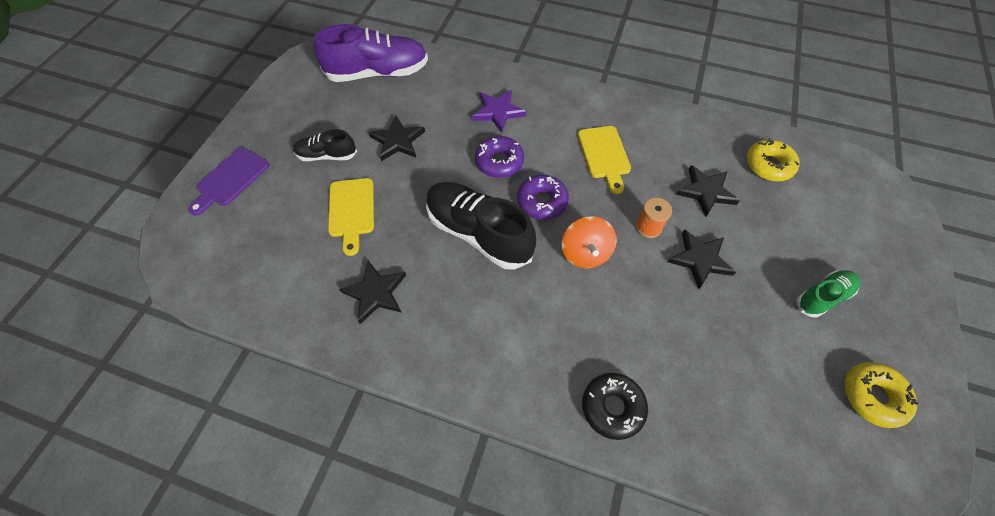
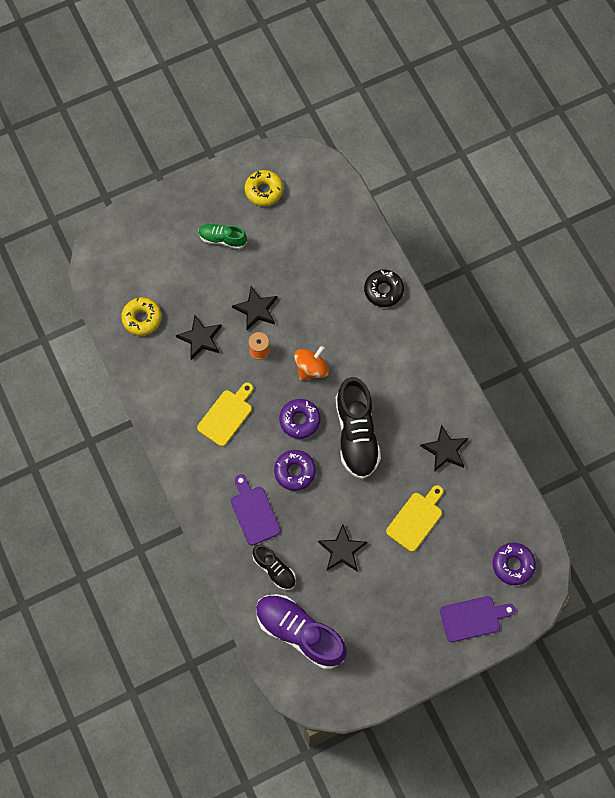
camera: 135 degrees left, 10 degrees up
black shoe [293,129,357,161] -> black shoe moved to [253,545,296,590]
purple star [472,90,526,133] -> purple cutting board [231,474,281,545]
none -> purple donut [493,543,536,585]

